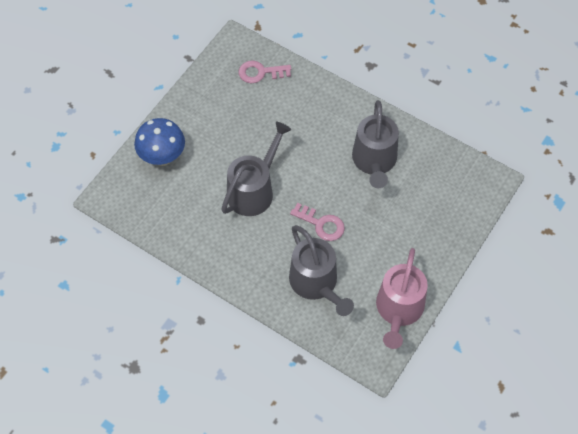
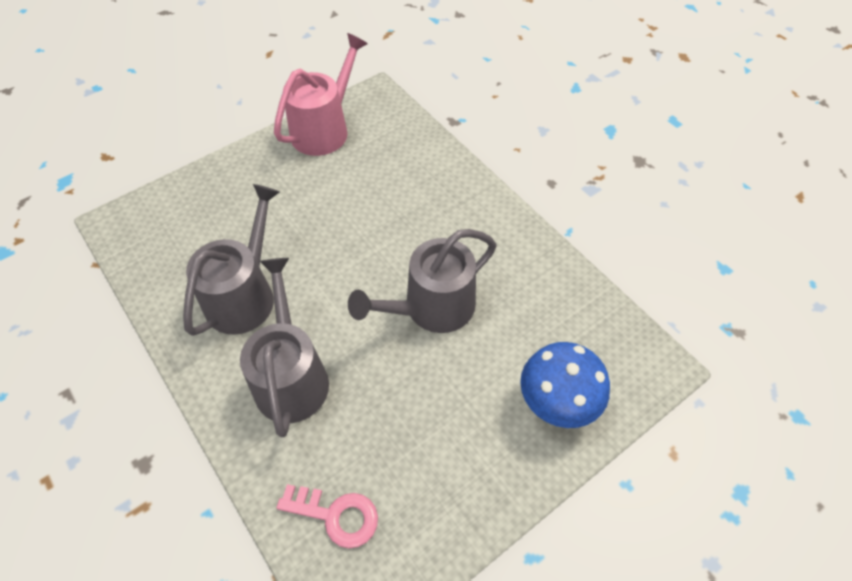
camera: 160 degrees left, 5 degrees down
grey watering can [289,225,354,316] -> grey watering can moved to [240,258,329,437]
pink key [290,203,345,241] -> none

